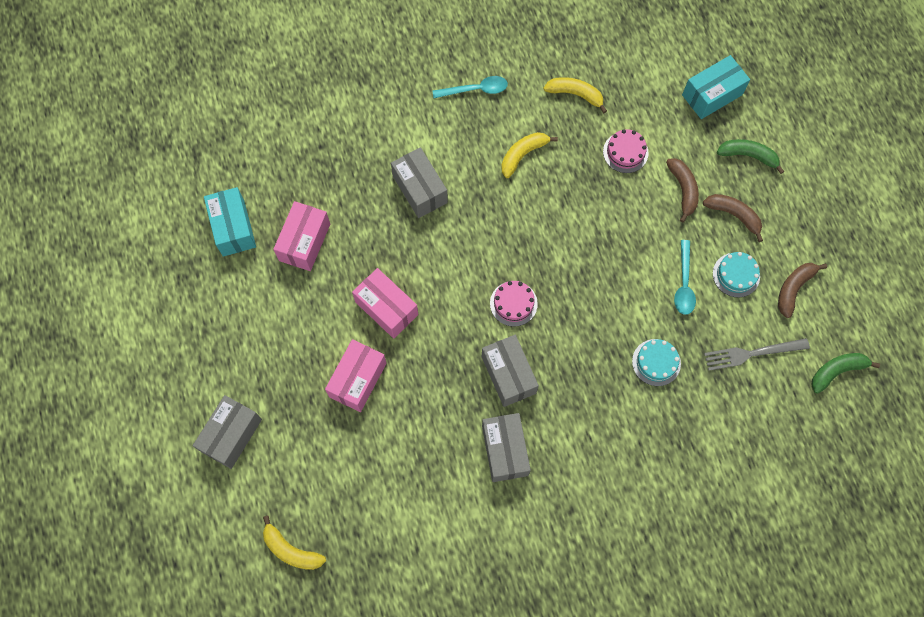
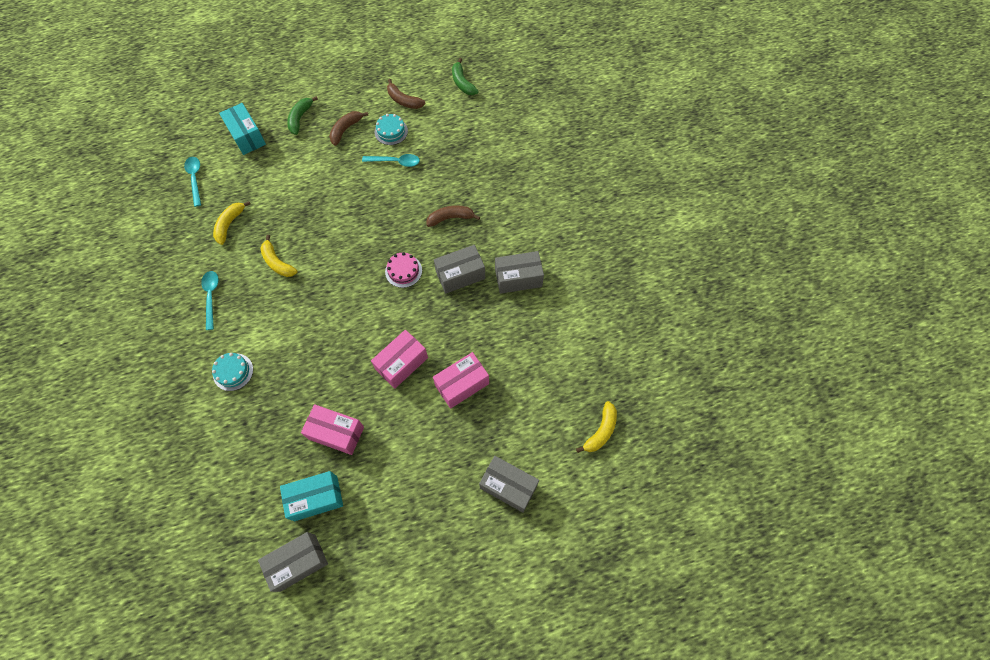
camera: 90 degrees left, 5 degrees down
pink box [325,339,387,412] -> pink box turned 60 degrees counterclockwise [433,352,489,409]
grey box [391,147,448,218] -> grey box moved to [258,532,328,592]
pink cake [603,129,649,173] -> none
turquoise cake [632,339,681,386] -> turquoise cake moved to [212,353,253,391]
brown banana [666,158,699,223] -> brown banana moved to [426,205,480,227]
grey fork [704,338,810,371] -> none
none -> turquoise spoon [184,157,201,207]

